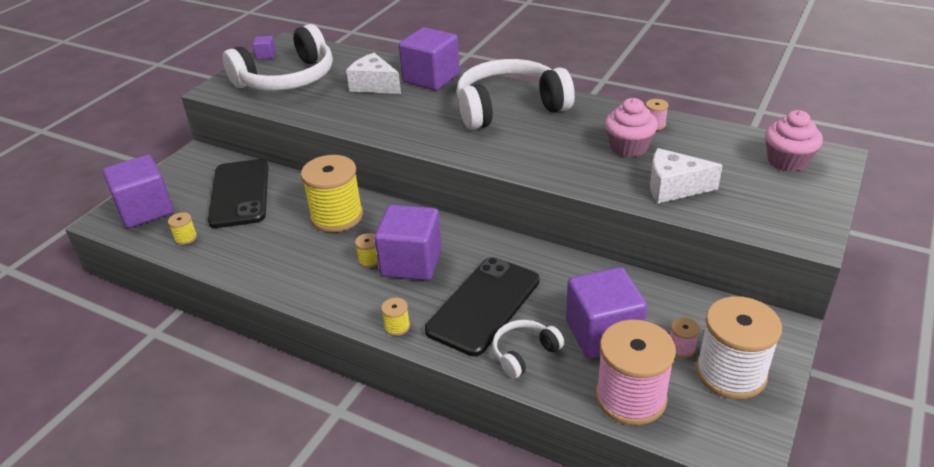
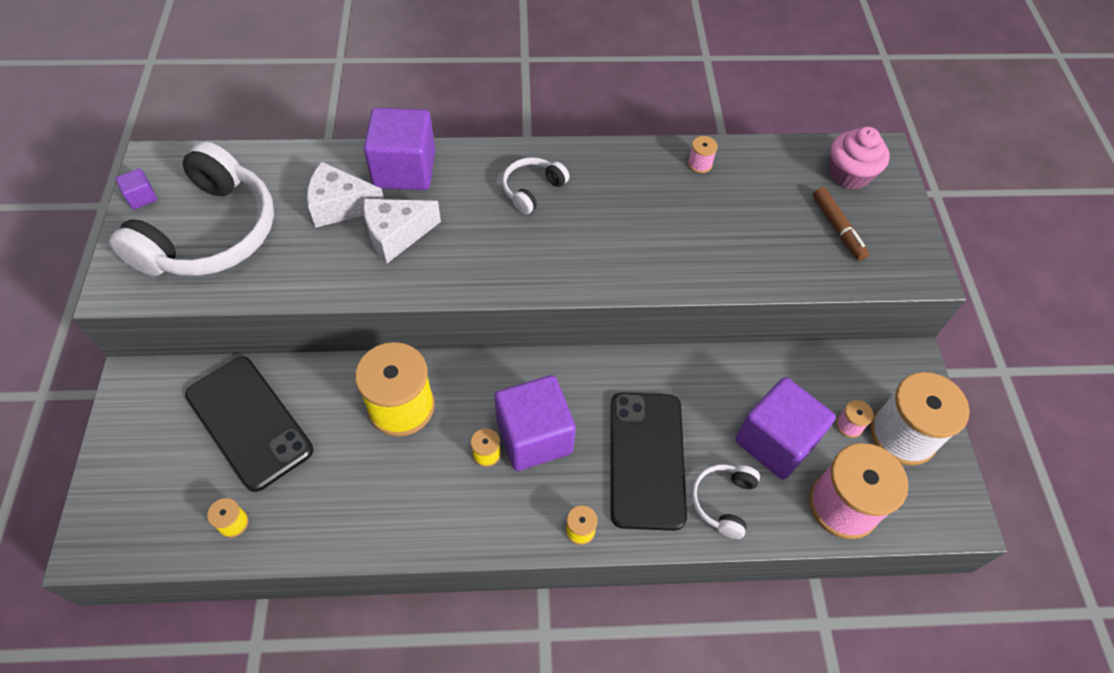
camera: 35 degrees left, 20 degrees up
purple cube [103,155,173,228] -> none
white headphones [457,59,575,130] -> white headphones [502,157,569,214], size x0.46
pink cupcake [605,98,658,157] -> none
white cheese [650,148,723,203] -> white cheese moved to [363,199,441,263]
none -> brown marker [813,187,869,261]

